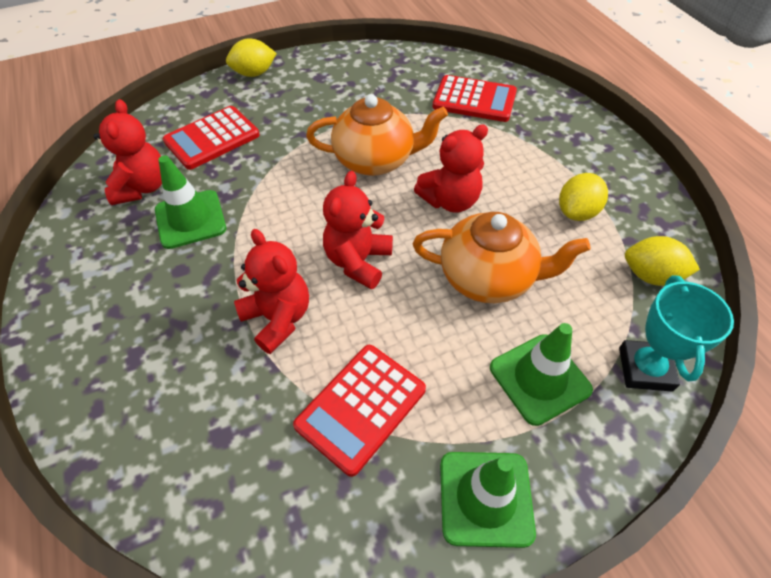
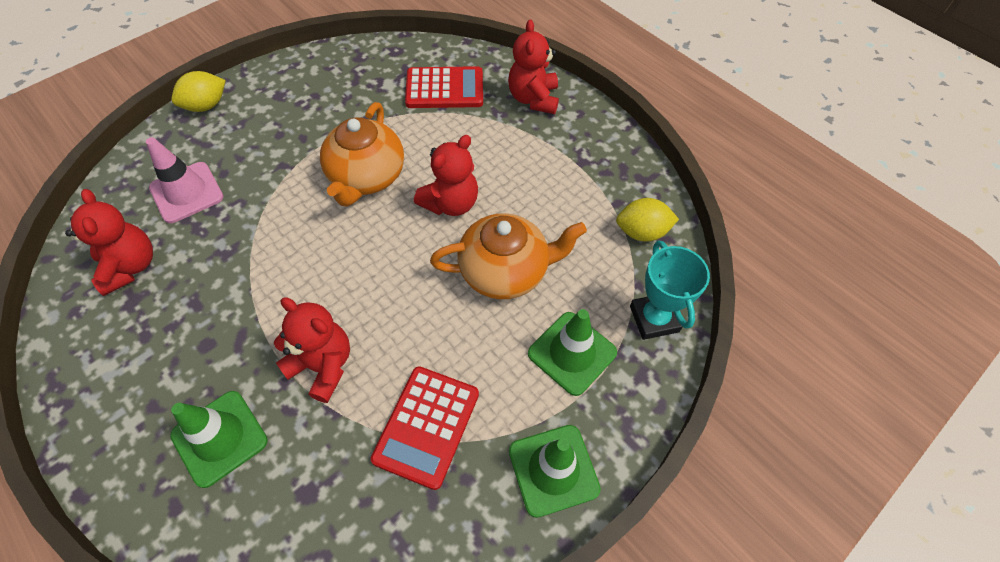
camera: 20 degrees left, 5 degrees up
green traffic cone [155,155,226,249] -> green traffic cone moved to [170,391,268,488]
red calculator [163,106,260,170] -> pink traffic cone [146,137,224,223]
orange teapot [306,94,448,176] -> orange teapot turned 120 degrees clockwise [320,102,404,207]
red teddy bear [323,171,393,289] -> red teddy bear moved to [508,19,559,114]
yellow lemon [559,173,608,221] -> none

